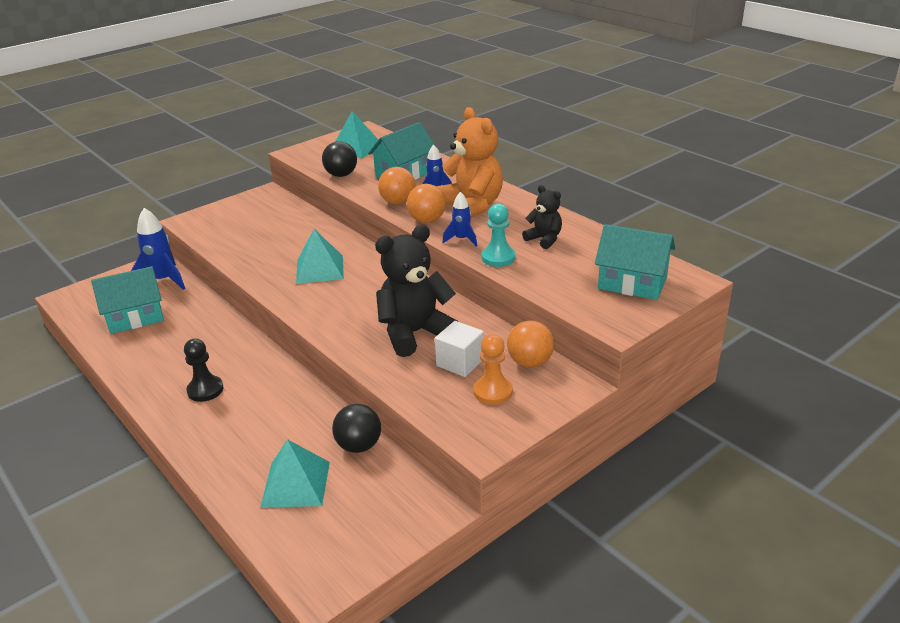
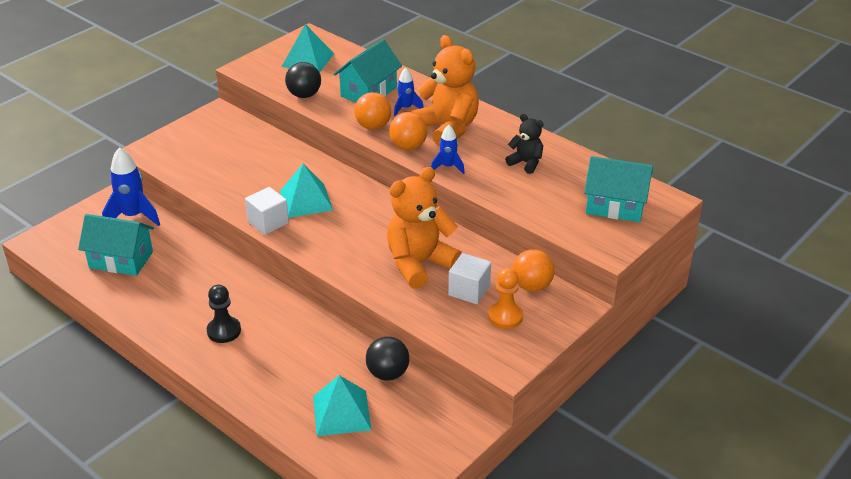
camera: 10 degrees left, 5 degrees up
turquoise house [91,266,164,334] -> turquoise house turned 45 degrees clockwise [78,214,154,276]
black teddy bear [375,225,457,357] -> orange teddy bear [387,167,462,289]
turquoise pawn [482,204,516,267] -> none
none -> white cube [245,187,289,235]

